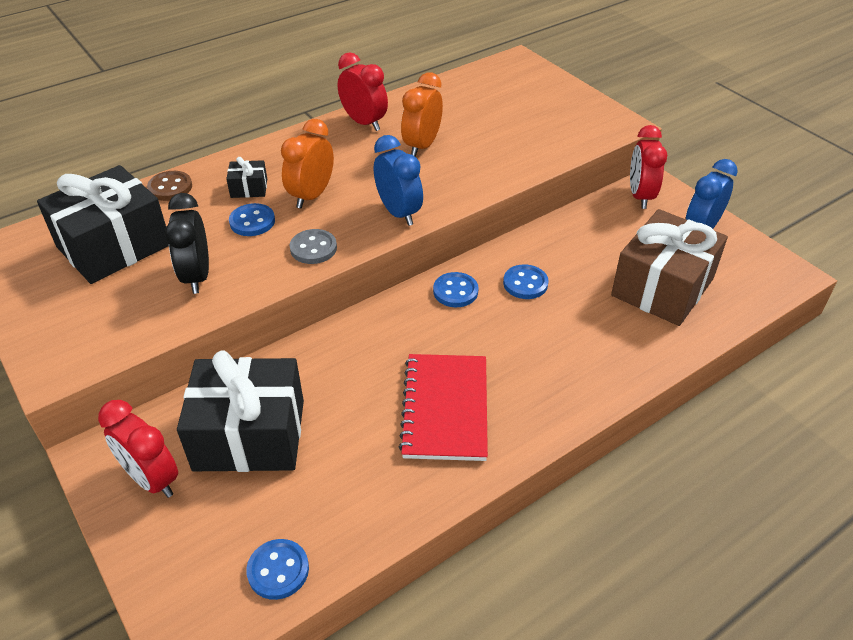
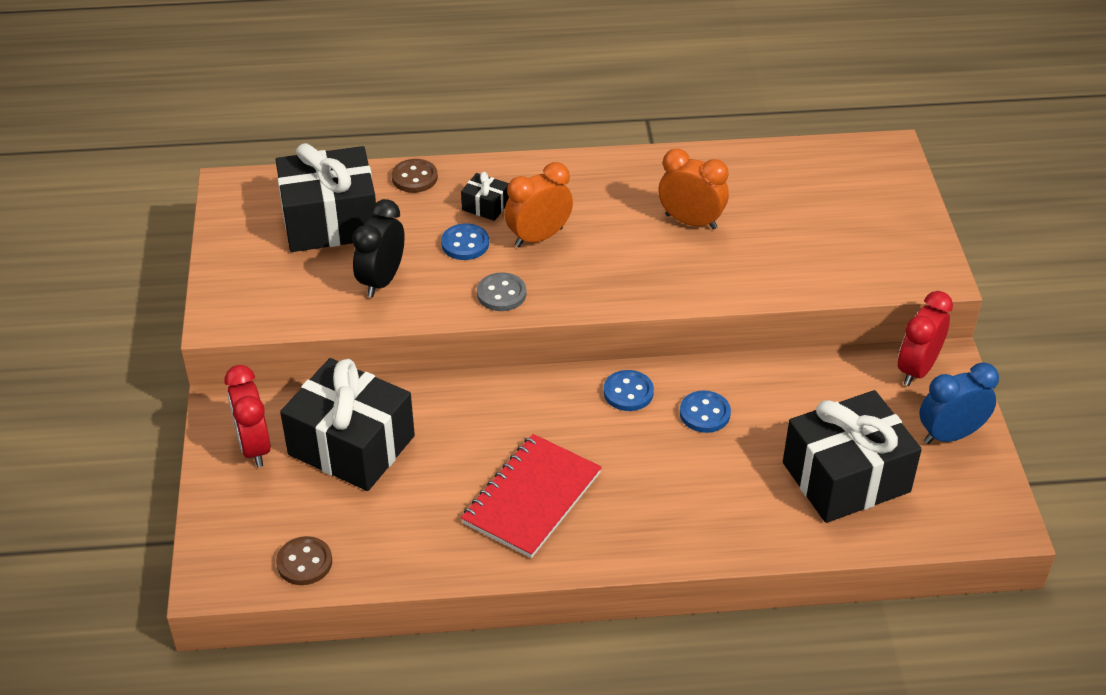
camera: 30 degrees right, 0 degrees up
blue button [246,539,309,600] -> brown button [276,536,332,585]
red clock [338,52,388,131] -> none
blue clock [374,135,423,226] -> none
orange clock [401,72,443,157] -> orange clock turned 60 degrees clockwise [658,149,729,230]
brown gift [611,209,728,326] -> black gift [783,390,922,523]

